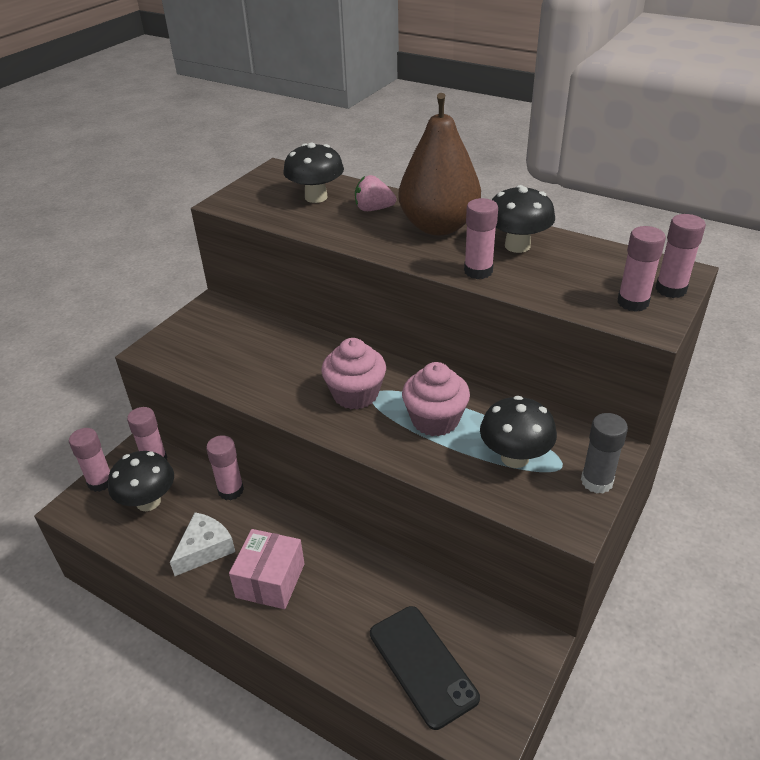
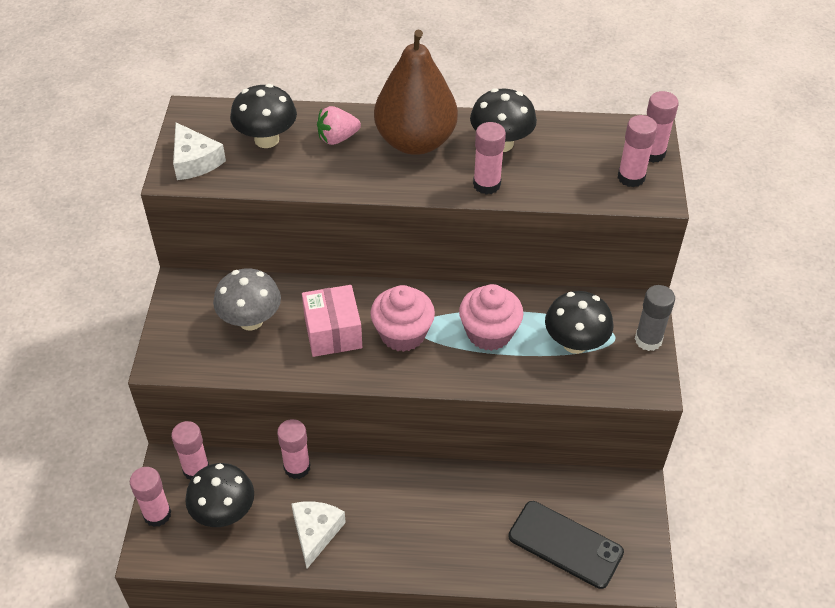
camera: 30 degrees left, 10 degrees up
pink box [229,529,305,609] -> pink box moved to [302,285,362,357]
none -> white cheese [173,123,226,180]
none -> grey mushroom [213,268,281,330]

